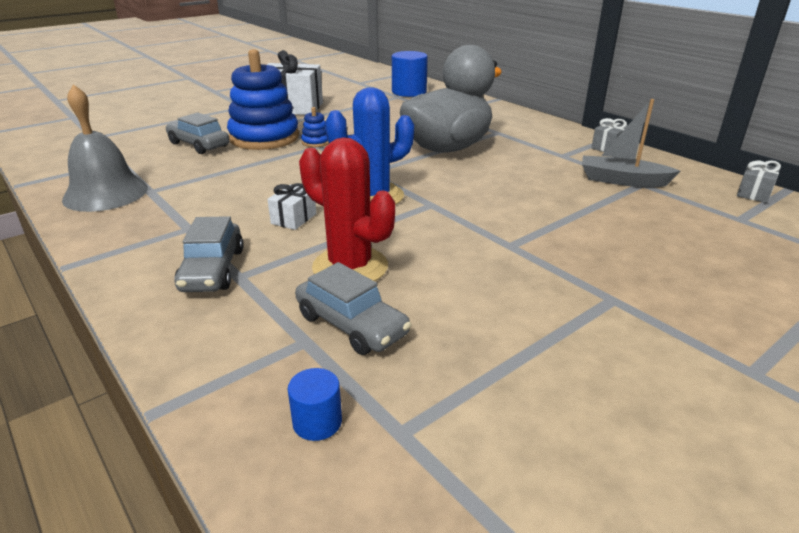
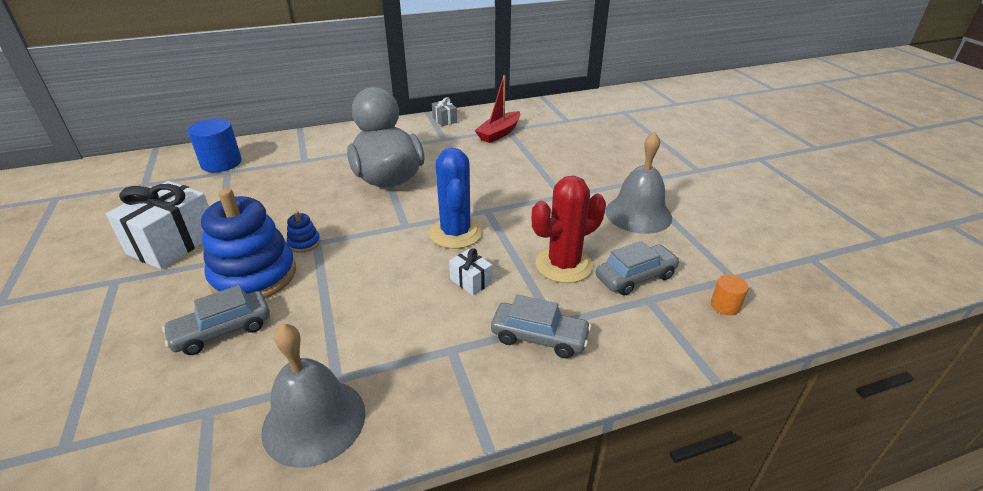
camera: 70 degrees left, 5 degrees up
blue cylinder [287,368,342,441] -> orange cylinder [711,274,748,315]
grey boat [582,99,680,187] -> red boat [474,75,521,143]
grey gift [737,161,781,203] -> none
none -> grey bell [605,132,672,234]

